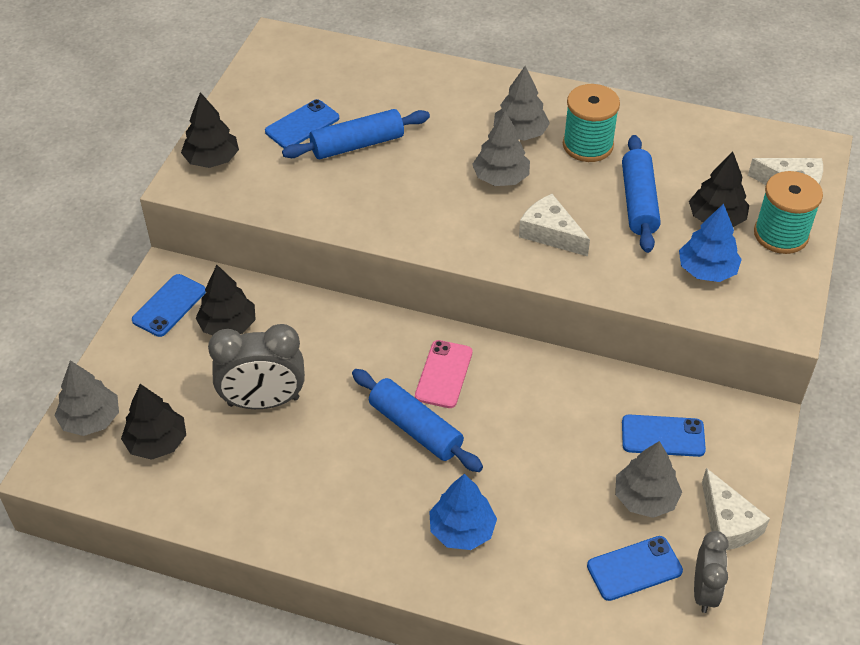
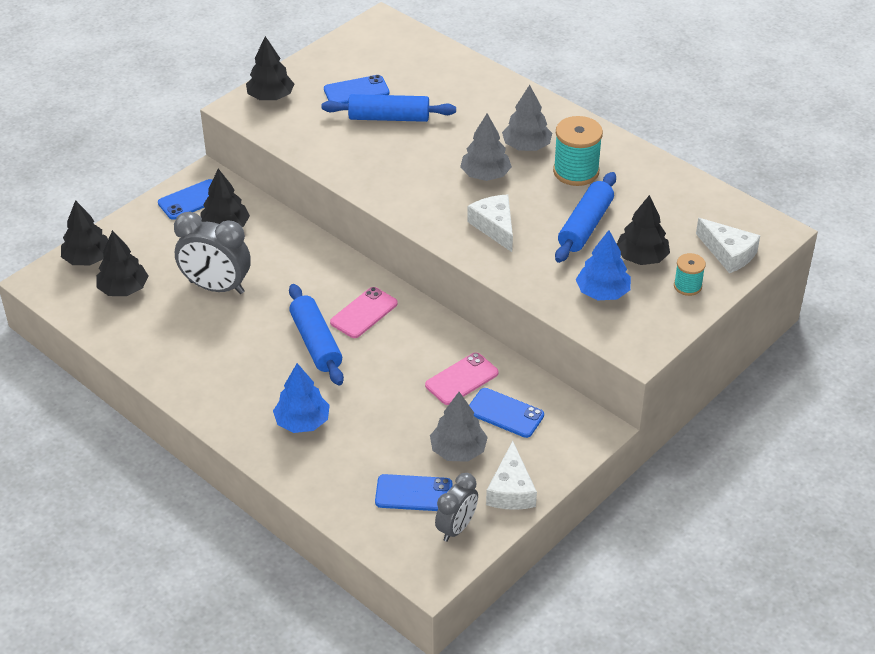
camera: 25 degrees right, 5 degrees down
grey tree [54,360,119,436] -> black tree [61,200,108,265]
turquoise spool [754,171,823,254] -> turquoise spool [674,253,706,296], size x0.57
none -> pink phone [425,353,499,405]

